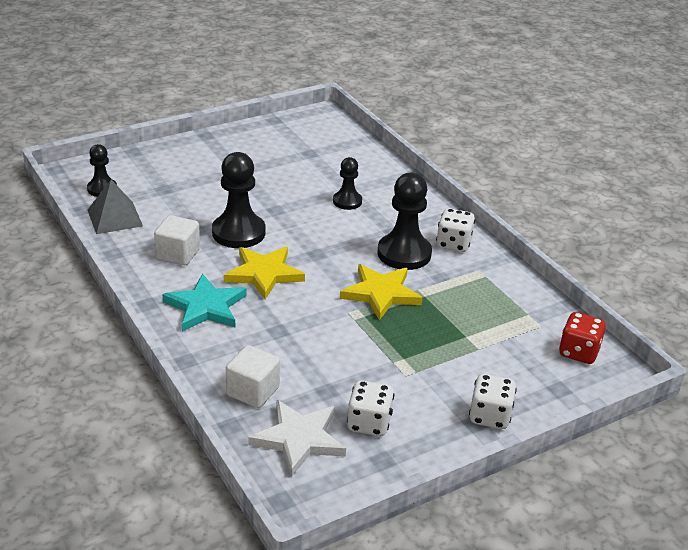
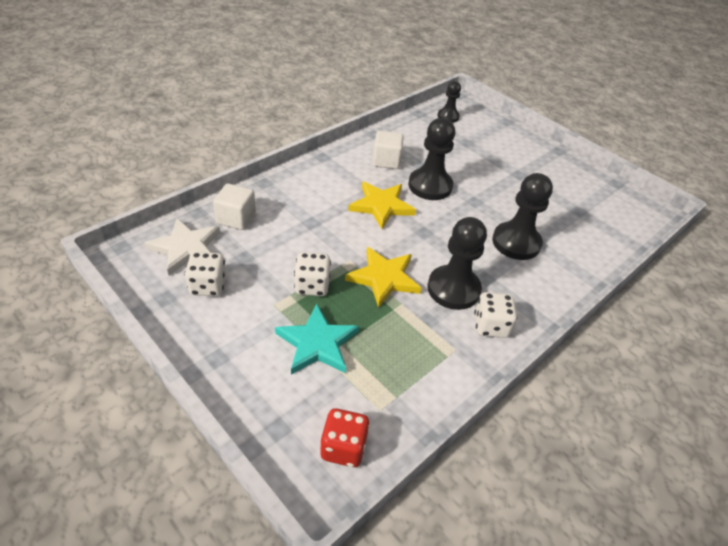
camera: 75 degrees right, 10 degrees up
grey pyramid [88,179,143,234] -> none
turquoise star [162,274,246,332] -> turquoise star moved to [275,304,359,375]
black pawn [333,157,362,210] -> black pawn [492,173,553,260], size x1.73
white dice [469,374,517,429] -> white dice moved to [294,252,331,296]

